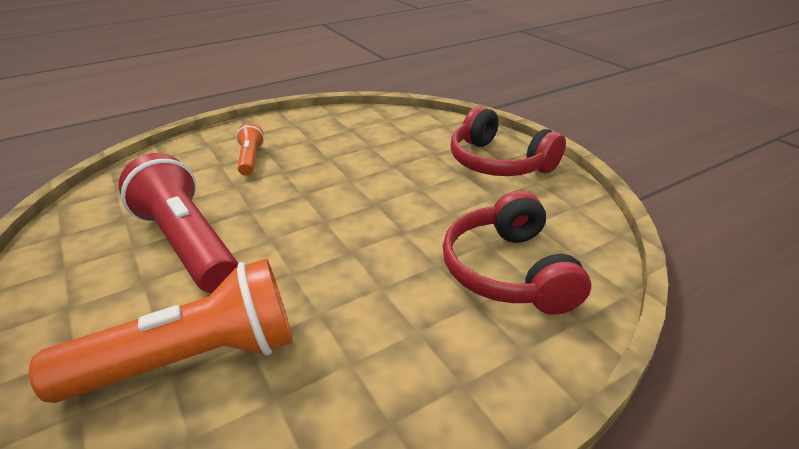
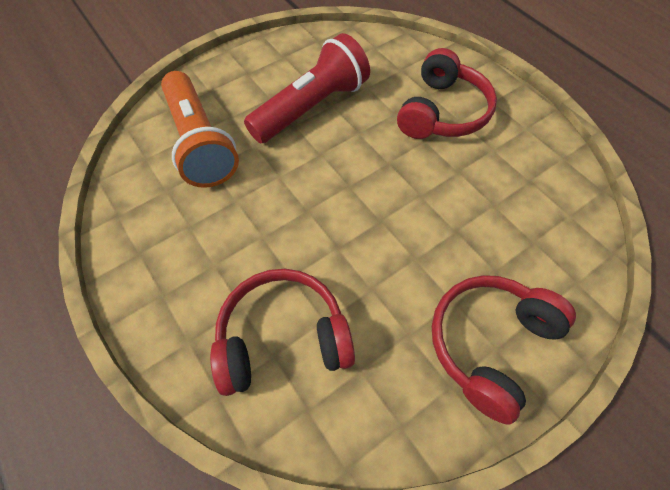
camera: 85 degrees right, 25 degrees up
orange flashlight [236,123,264,176] -> red headphones [397,48,497,139]

